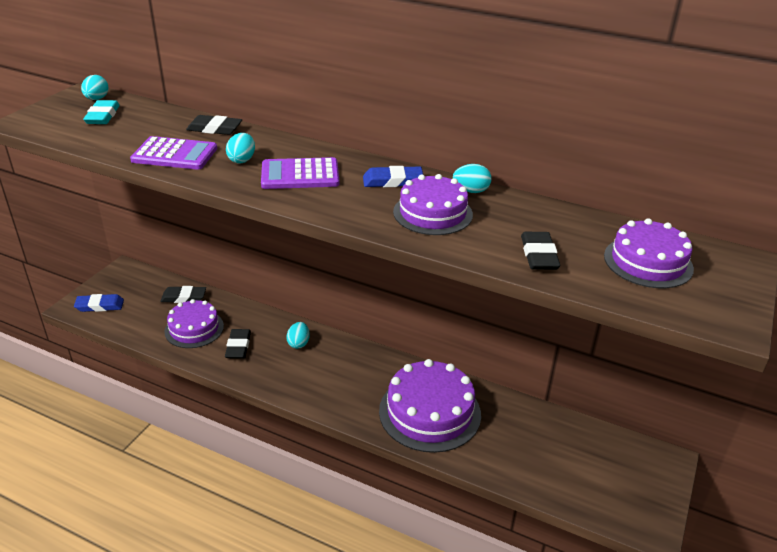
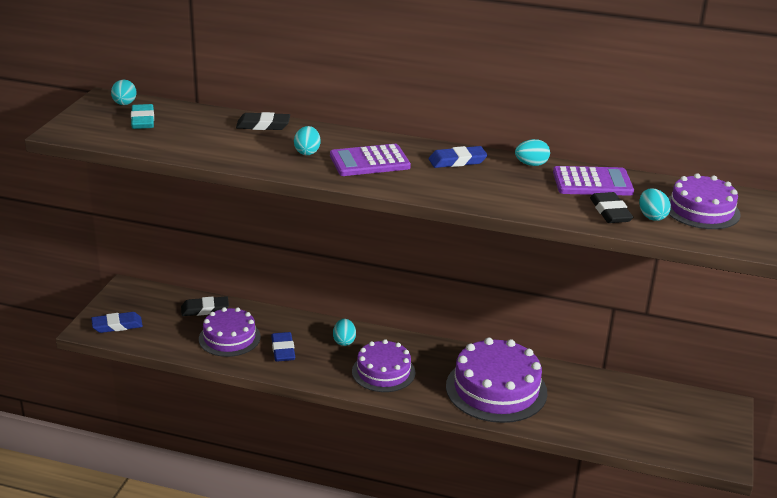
camera: 10 degrees left, 5 degrees down
purple calculator [130,136,217,170] -> purple calculator moved to [553,166,634,196]
black eraser [225,329,251,359] -> blue eraser [271,332,295,362]
purple cake [393,174,473,235] -> purple cake moved to [352,339,416,392]
none -> turquoise egg [639,188,671,221]

